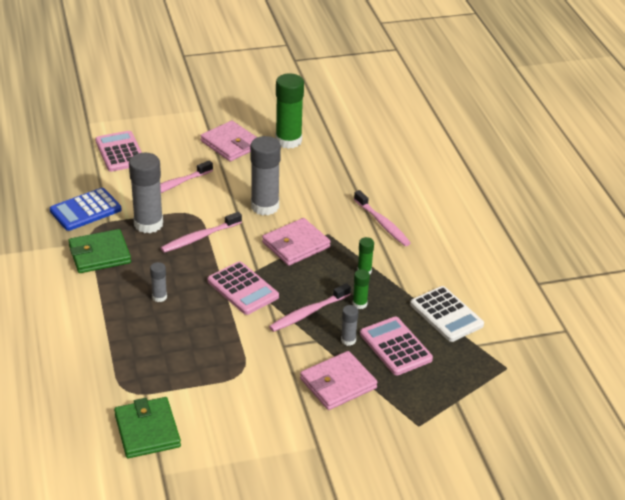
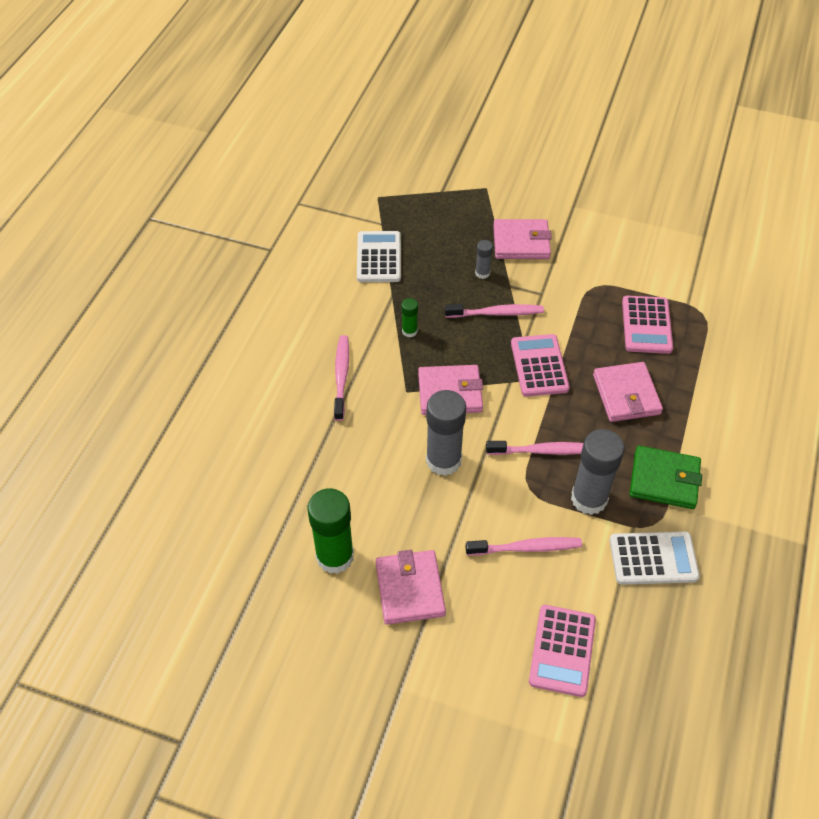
camera: 145 degrees left, 15 degrees up
blue calculator [50,188,122,231] -> white calculator [610,532,700,585]
green wallet [114,397,181,458] -> none
grey glue stick [150,262,167,302] -> pink wallet [593,362,663,422]
green glue stick [353,269,370,309] -> none
pink calculator [360,317,433,375] -> pink calculator moved to [622,296,673,354]

